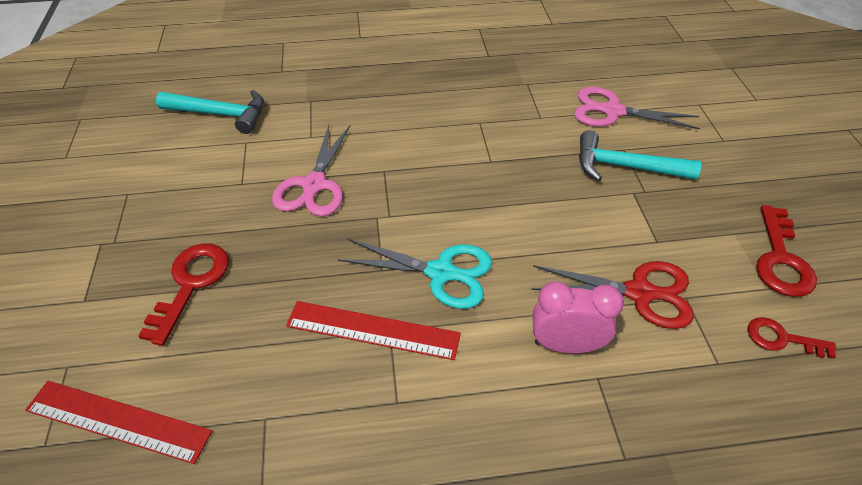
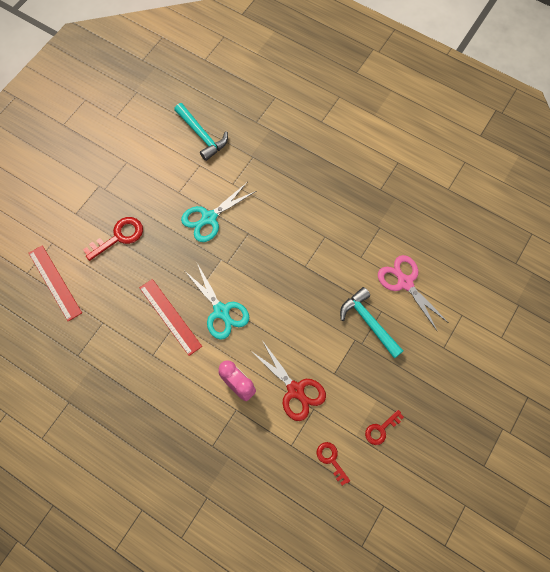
camera: 40 degrees right, 20 degrees up
pink scissors [272,125,351,216] -> turquoise scissors [181,183,256,242]
red key [756,205,817,297] -> red key [365,410,404,445], size x0.63

